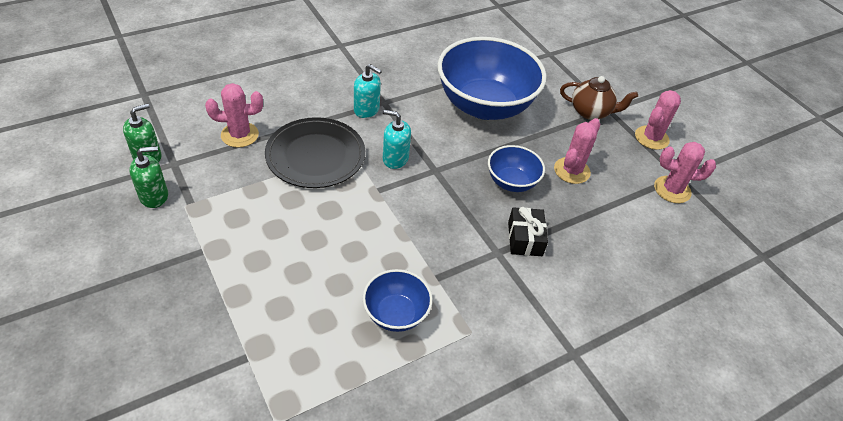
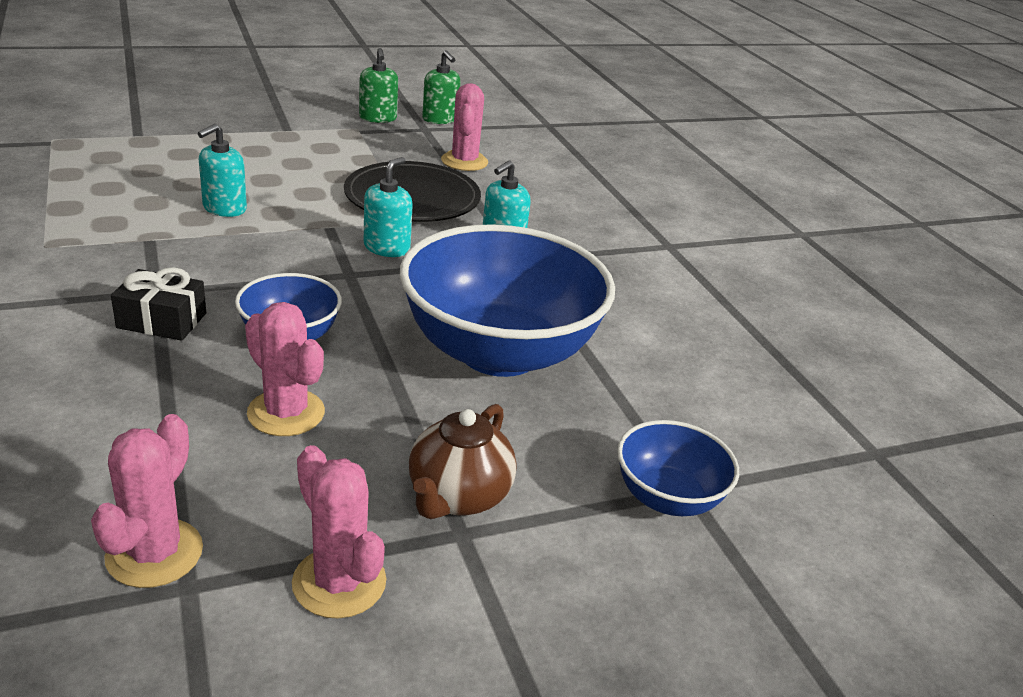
camera: 100 degrees right, 15 degrees down
blue bowl [363,269,433,332] -> blue bowl moved to [617,420,739,516]
none -> turquoise soap dispenser [198,124,247,217]

